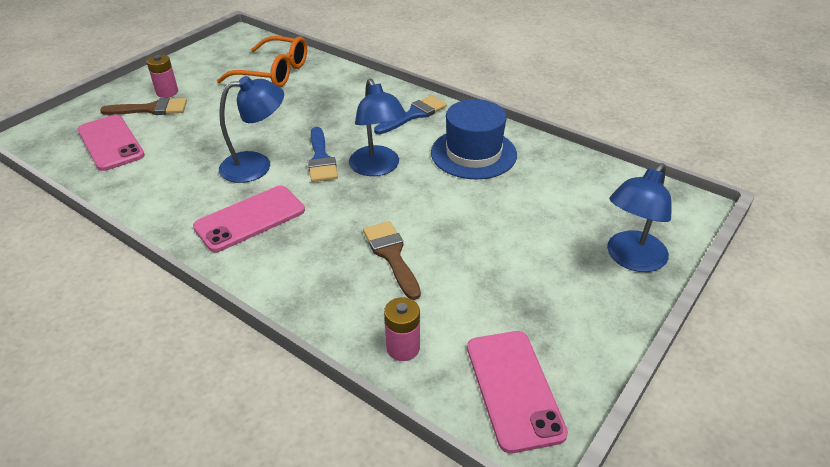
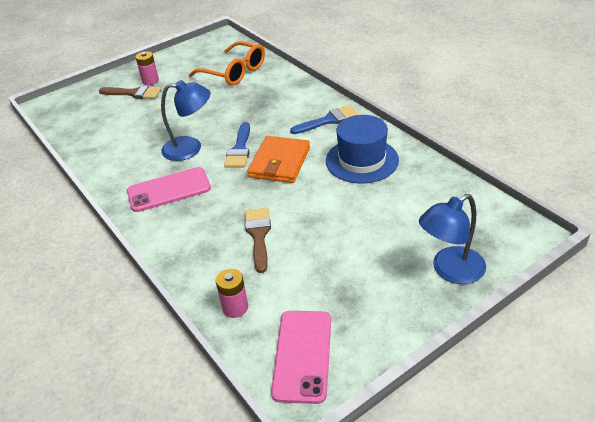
camera: 20 degrees right, 0 degrees up
pink phone [77,115,145,171] -> none
blue lamp [349,79,406,176] -> orange wallet [247,136,310,183]

